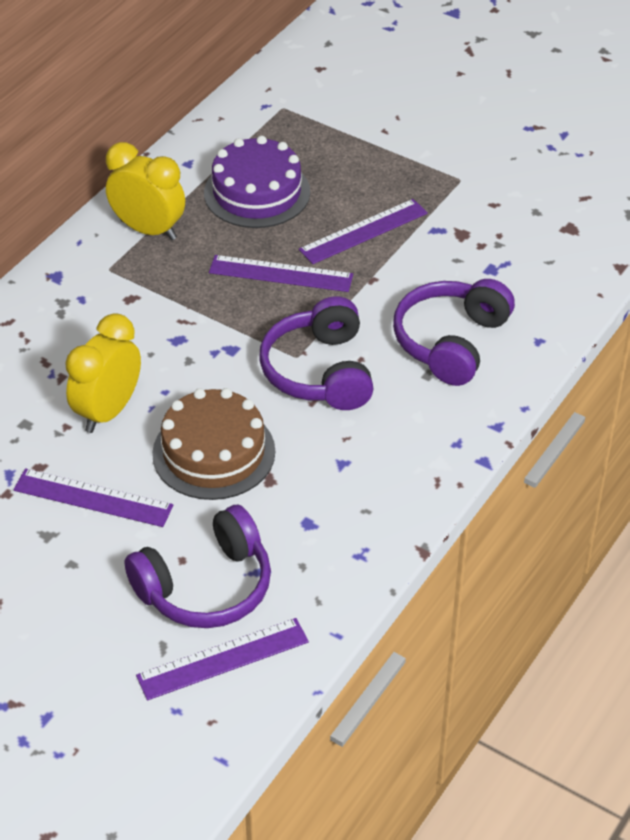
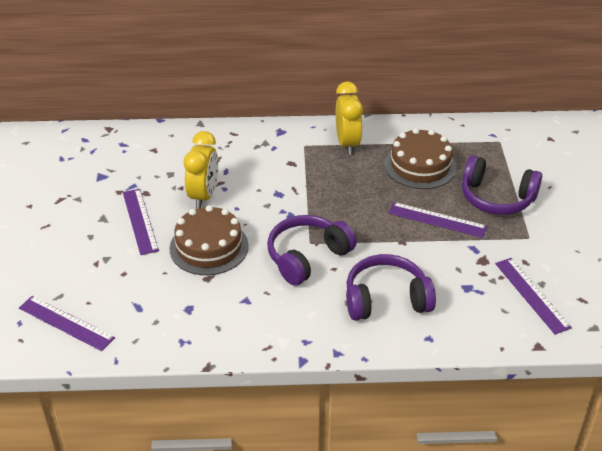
camera: 55 degrees right, 5 degrees down
yellow clock [65,313,141,433] -> yellow clock turned 105 degrees clockwise [184,131,218,209]
purple headphones [124,505,271,628] -> purple headphones moved to [462,155,542,215]
purple cake [204,136,310,228] -> brown cake [385,128,457,189]
purple ruler [209,255,353,292] -> purple ruler moved to [495,258,572,334]

